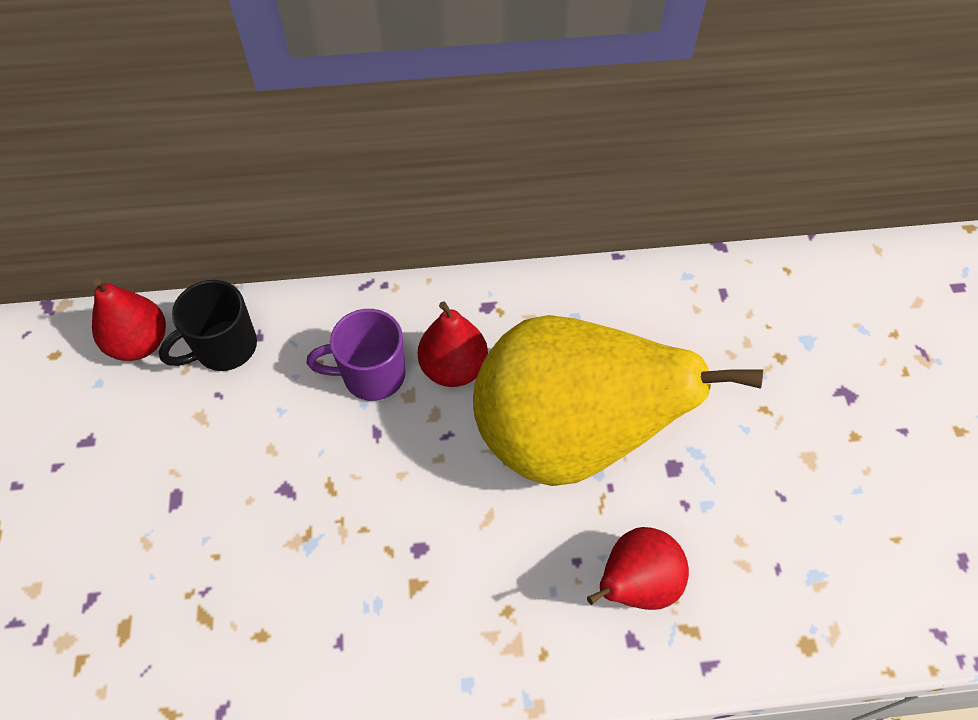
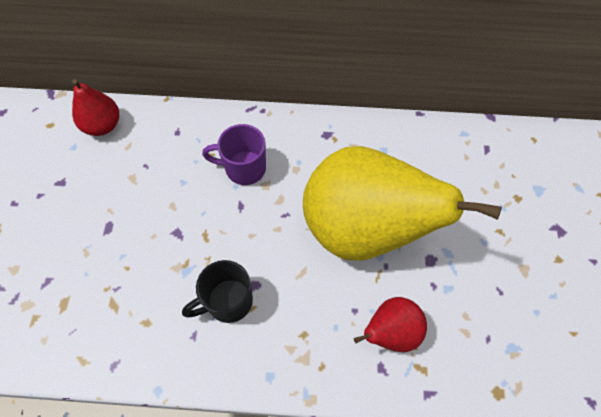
camera: 10 degrees right, 5 degrees up
black mug [159,280,257,371] -> black mug moved to [182,260,253,323]
red pear [418,301,488,387] -> none

